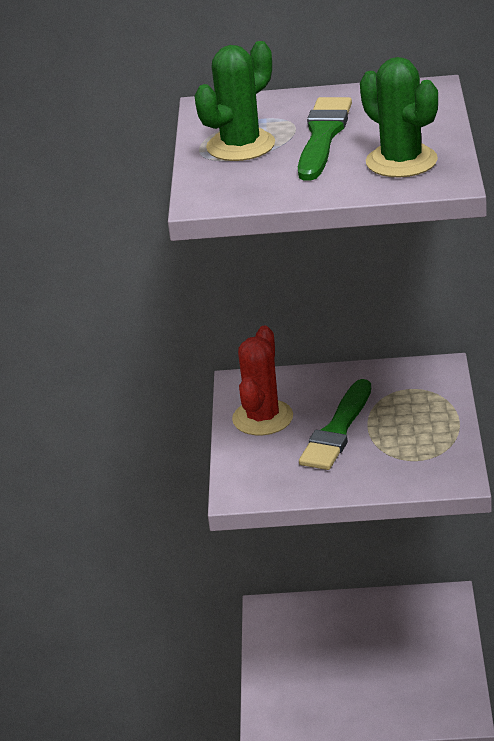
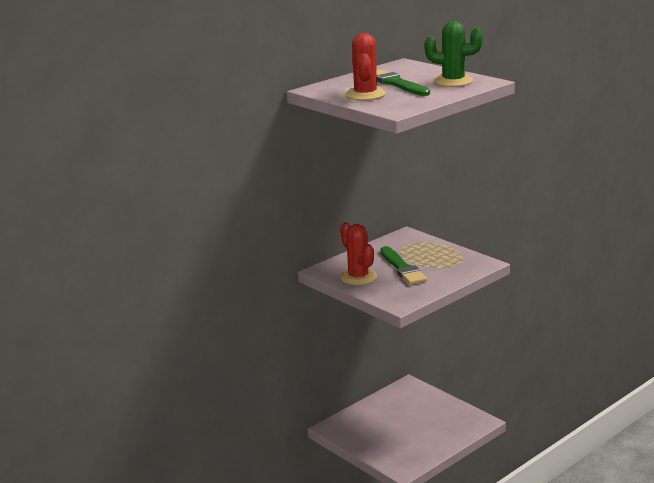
camera: 45 degrees left, 10 degrees down
green cactus [194,41,275,161] -> red cactus [346,33,386,100]

